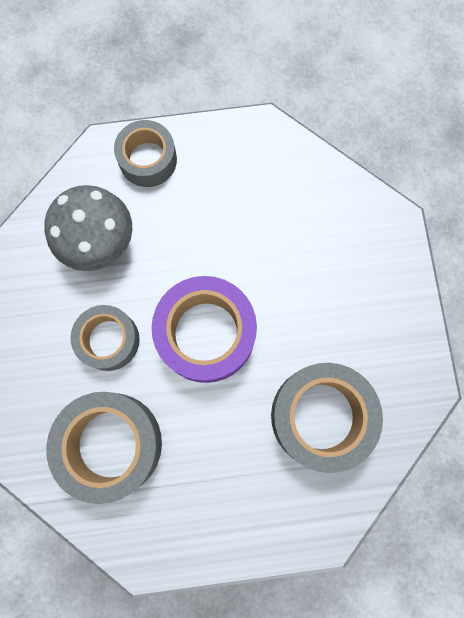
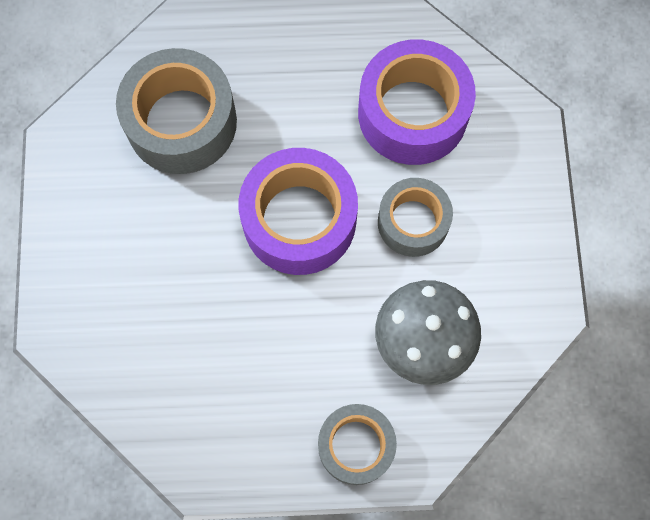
camera: 175 degrees left, 5 degrees down
grey tape [46,392,162,504] -> purple tape [358,39,476,165]

